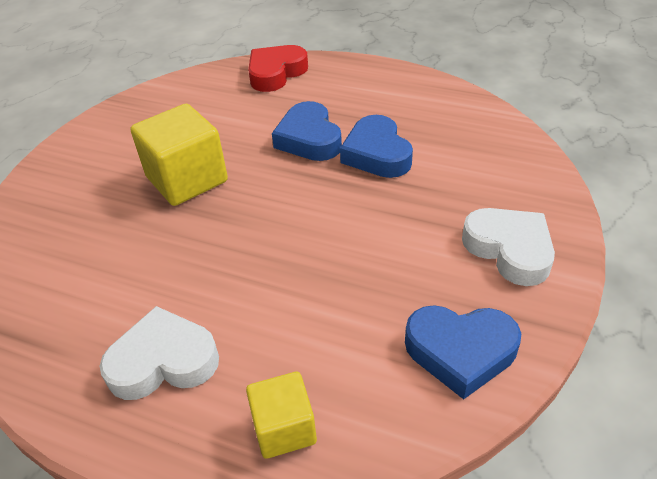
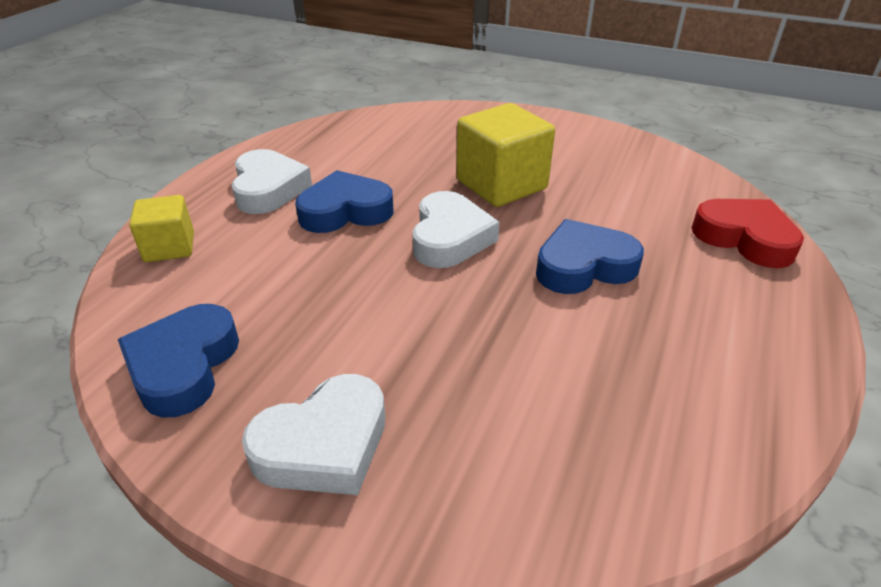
camera: 90 degrees right, 5 degrees down
blue heart [340,115,413,178] -> blue heart moved to [295,170,394,233]
none -> white heart [413,191,499,268]

